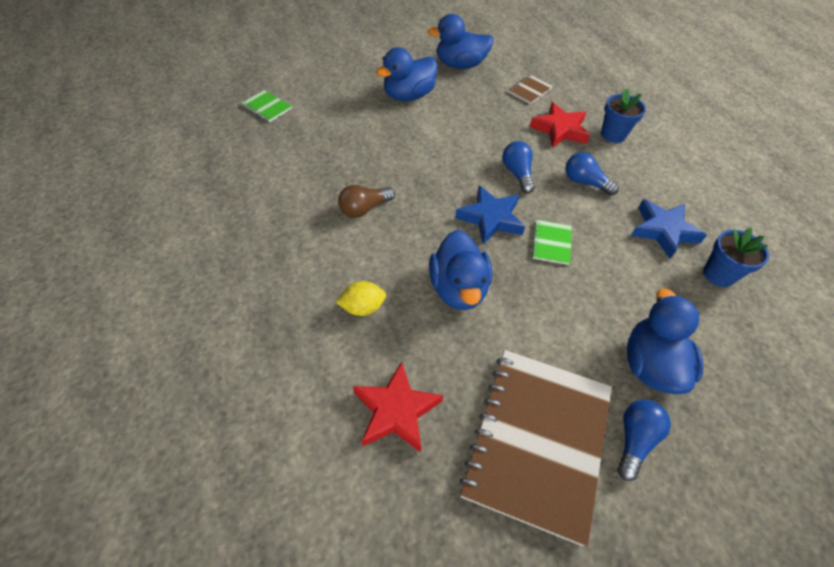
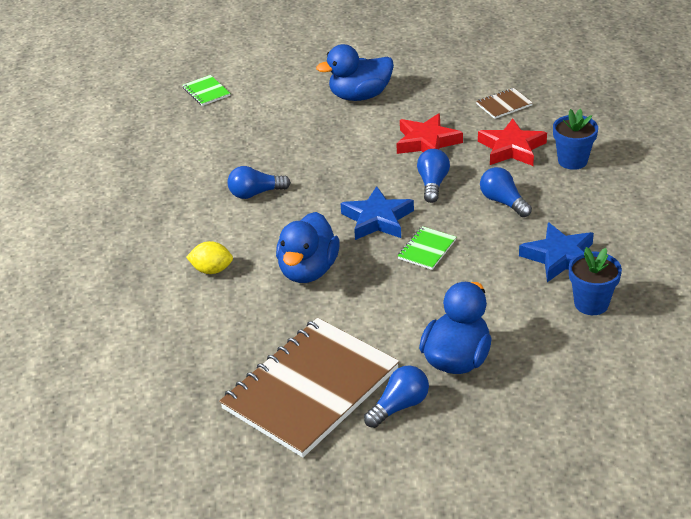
camera: 25 degrees right, 15 degrees down
brown light bulb [338,185,395,218] -> blue light bulb [228,166,291,199]
red star [353,361,443,453] -> red star moved to [396,113,463,154]
blue duck [428,14,494,69] -> none

